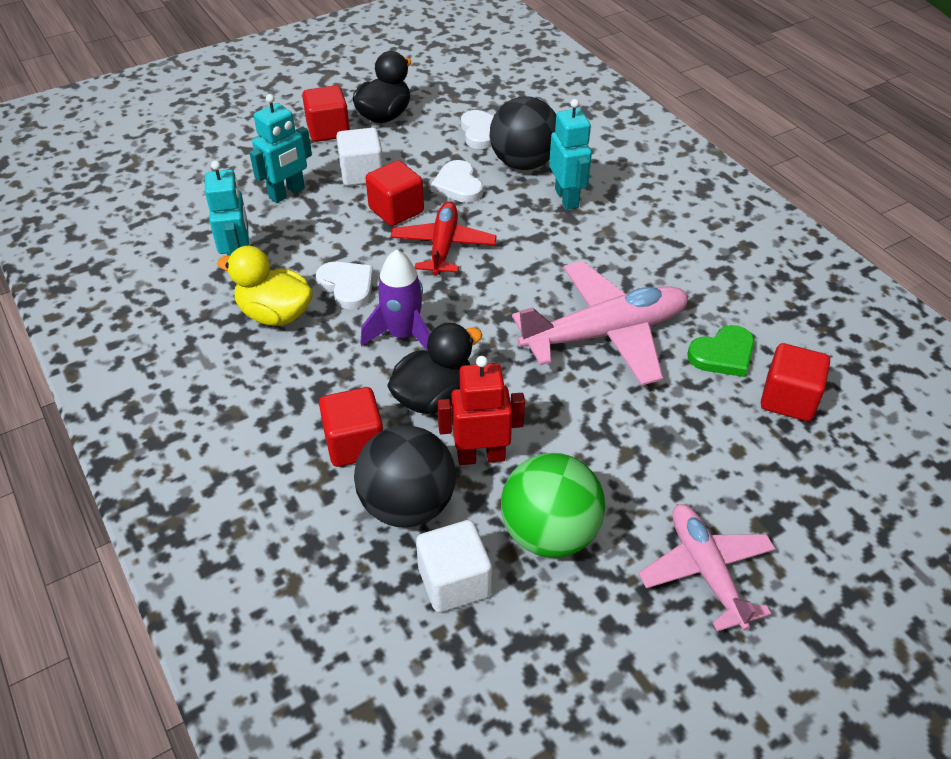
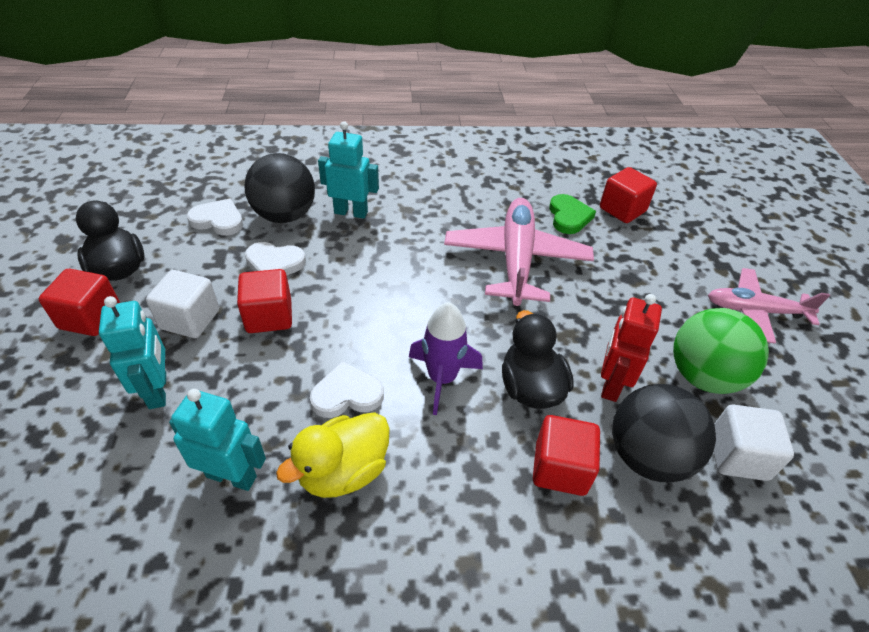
camera: 65 degrees left, 0 degrees up
red plane [390,202,497,276] -> none

